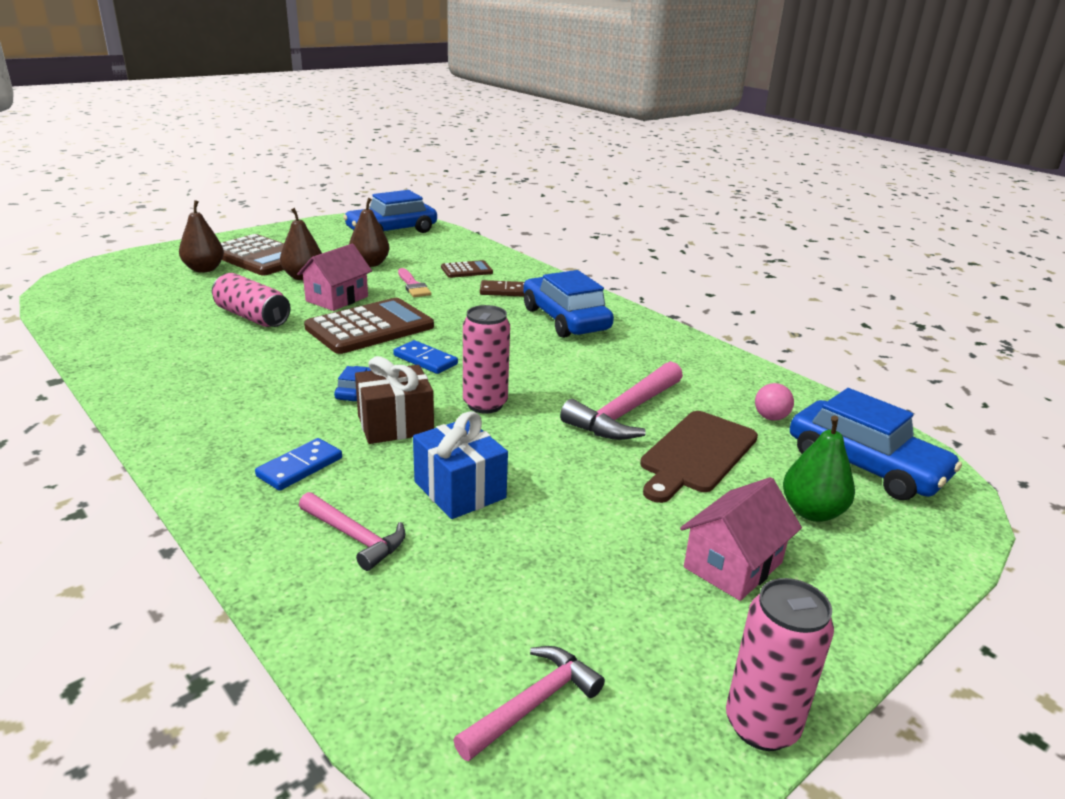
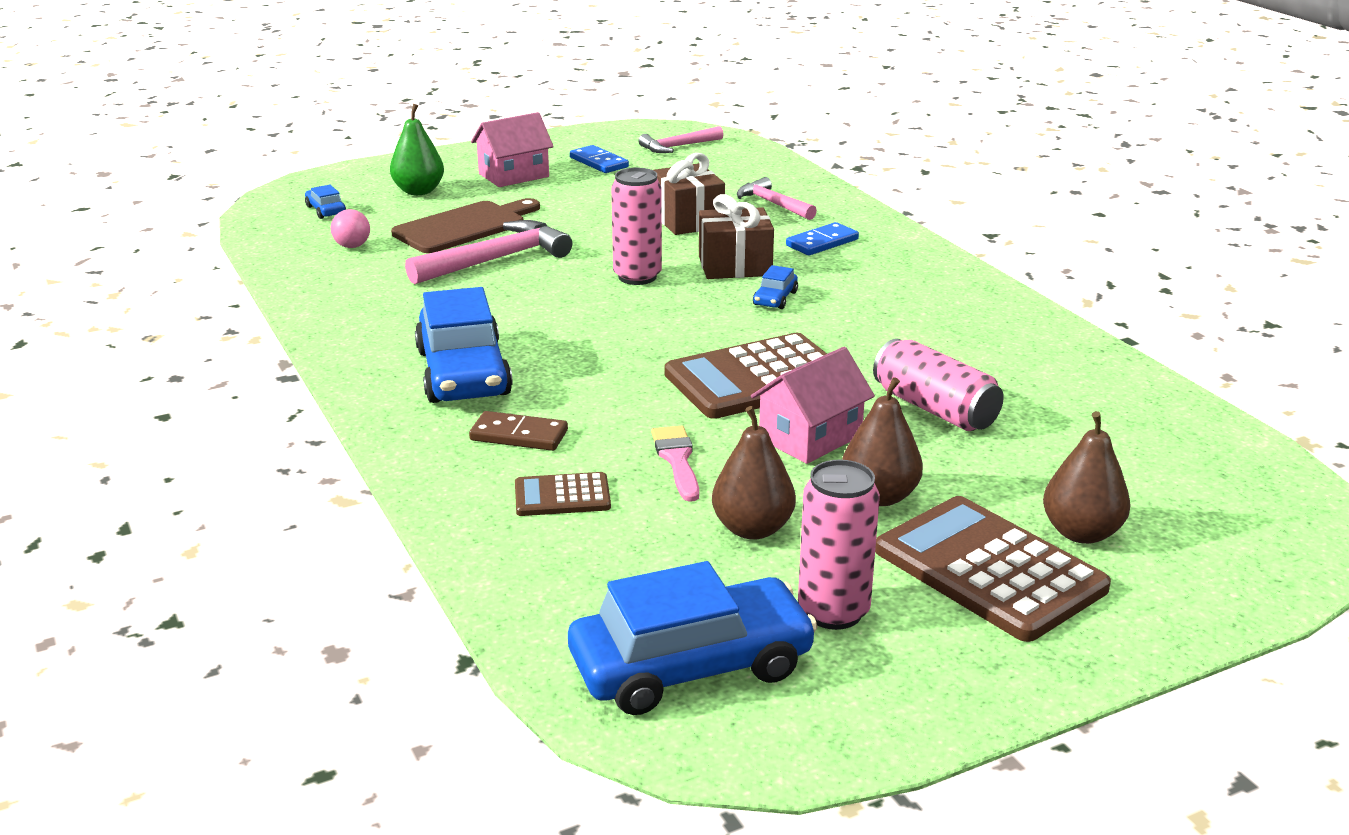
camera: 165 degrees left, 0 degrees up
blue domino [393,340,458,374] -> blue domino moved to [570,145,629,173]
blue gift [413,411,508,519] -> brown gift [653,153,725,235]
pink can [726,578,834,751] -> pink can moved to [798,460,880,630]
blue car [790,388,962,500] -> blue car [305,185,346,219], size x0.43

